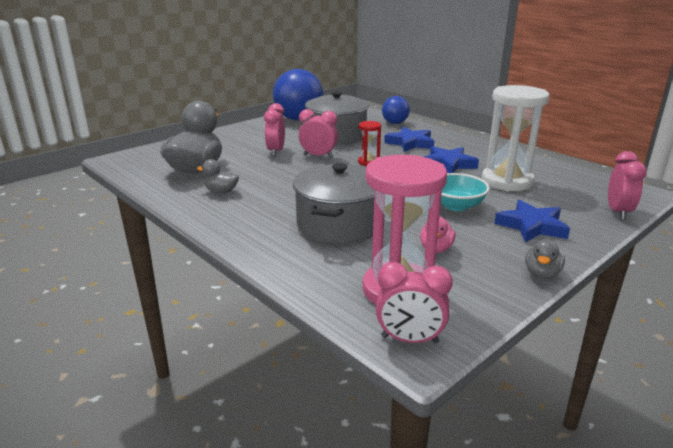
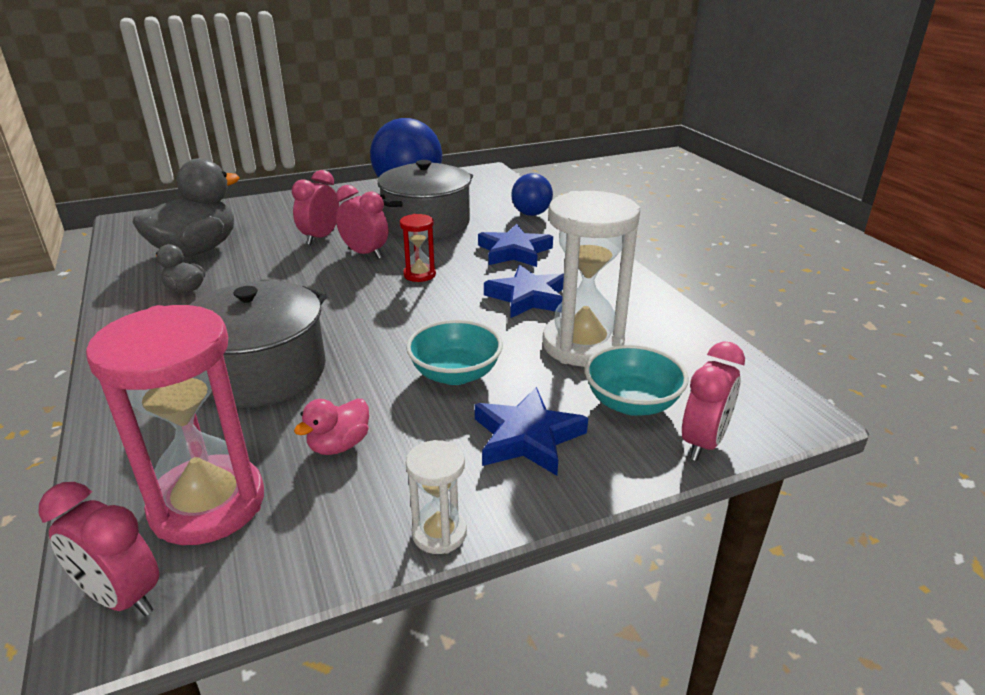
camera: 20 degrees right, 5 degrees up
grey duck [525,239,565,279] -> white hourglass [406,440,467,554]
none -> turquoise bowl [585,344,689,416]

